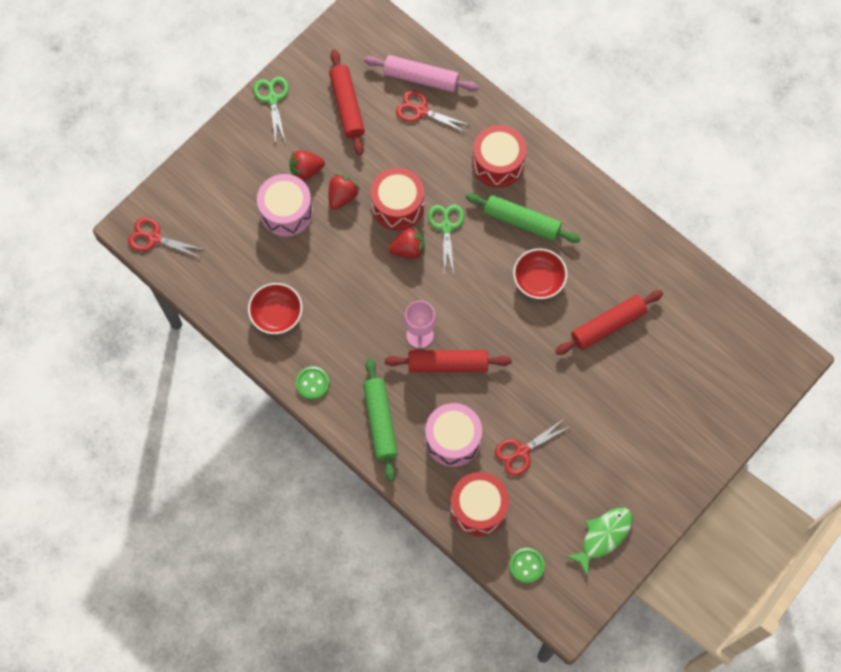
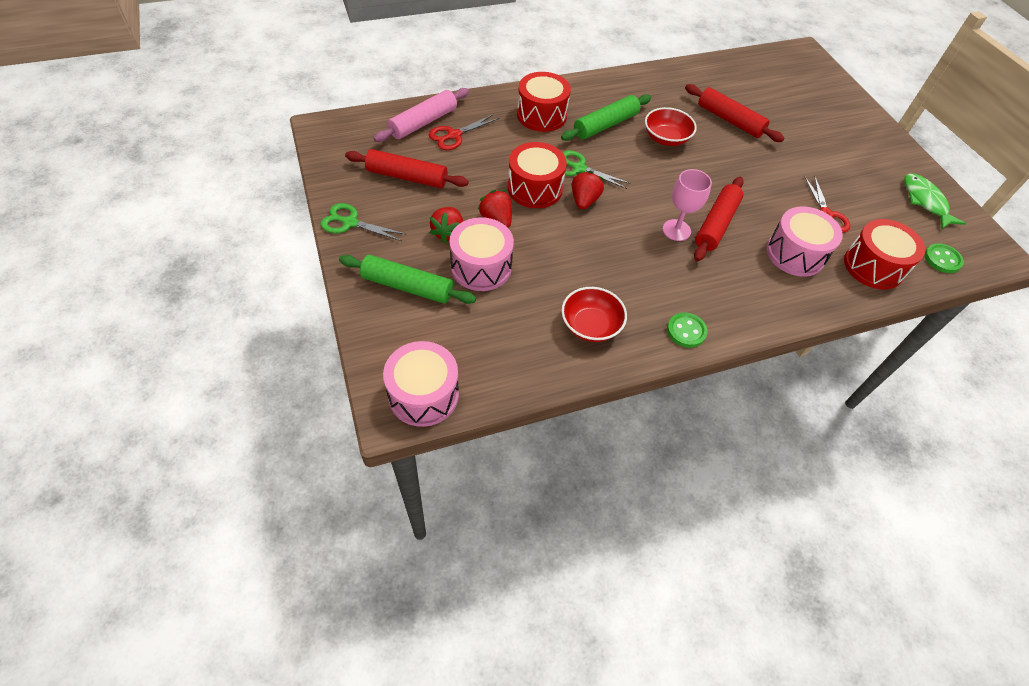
camera: 65 degrees left, 15 degrees down
red scissors [128,217,205,258] -> pink drum [383,341,459,427]
green rolling pin [363,358,398,482] -> green rolling pin moved to [339,255,476,304]
red rolling pin [555,290,663,355] -> red rolling pin turned 45 degrees counterclockwise [685,84,785,142]

